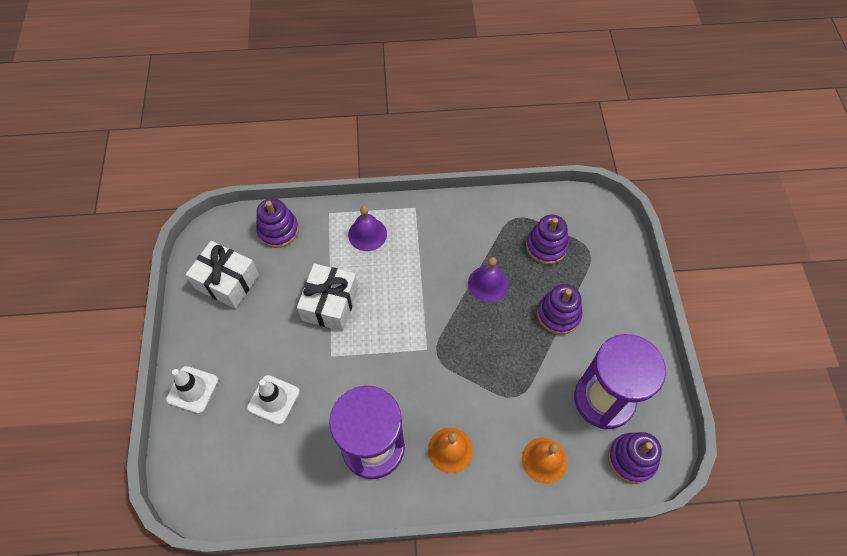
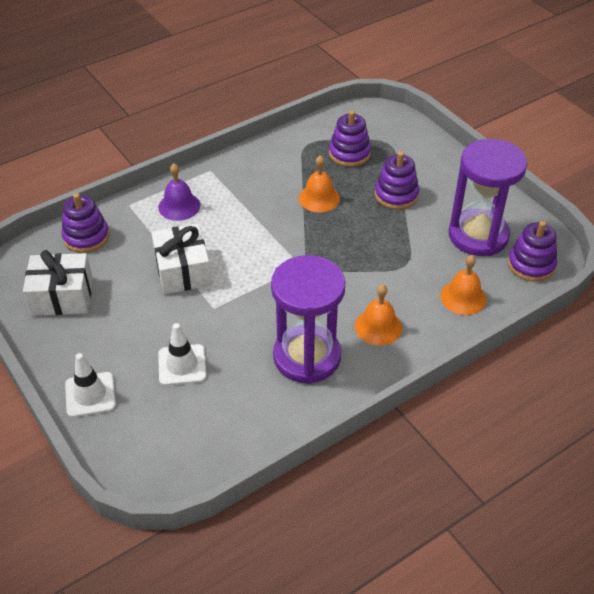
camera: 30 degrees left, 15 degrees down
purple bell [468,257,508,302] -> orange bell [299,155,340,212]

